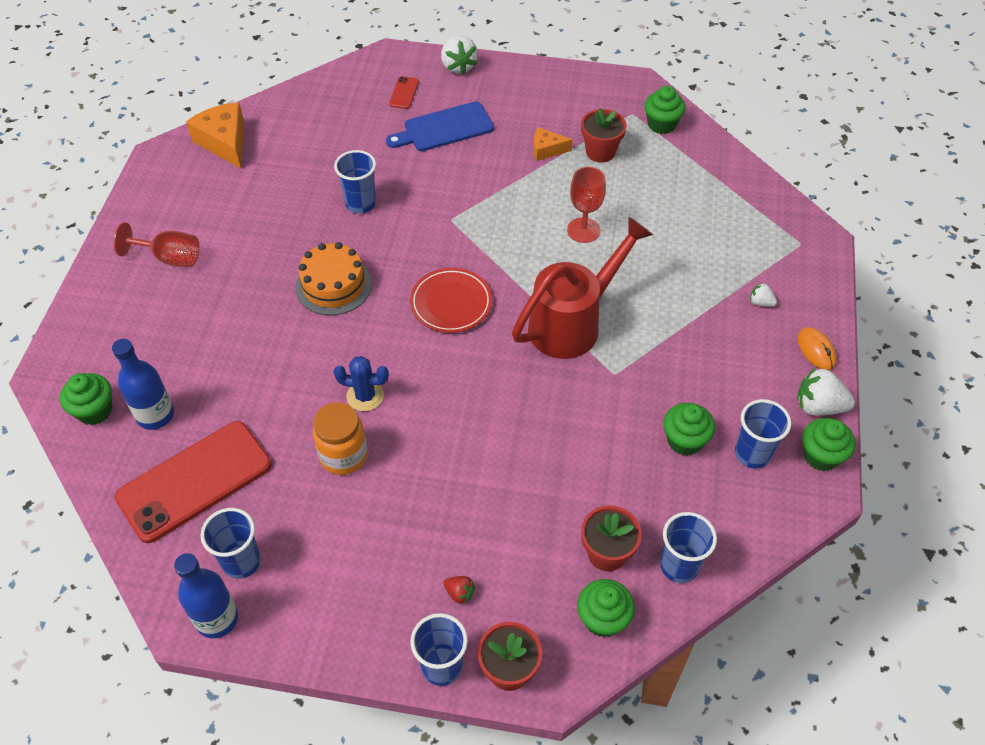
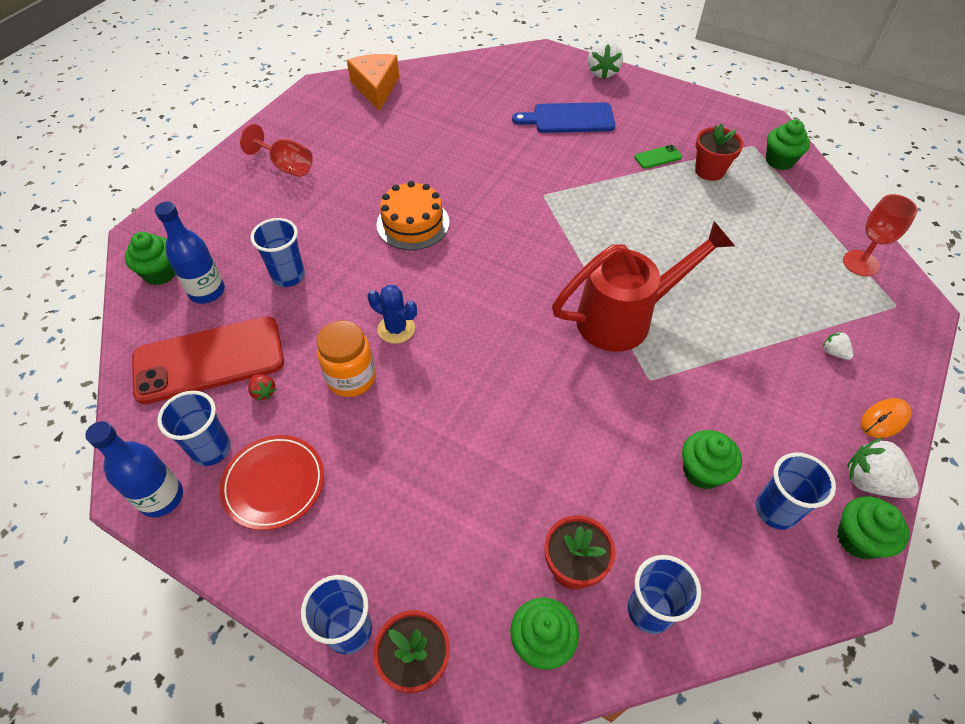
camera: 20 degrees right, 0 degrees up
blue cup [334,150,376,214] -> blue cup moved to [251,218,305,287]
red phone [389,76,419,109] -> none
red plate [410,268,492,333] -> red plate moved to [220,435,324,530]
red strawberry [444,576,475,604] -> red strawberry moved to [248,374,276,401]
orange cheese [534,127,573,161] -> green phone [634,145,682,169]
red goblet [567,167,606,243] -> red goblet moved to [843,194,918,276]
orange mouse [797,327,837,370] -> orange mouse turned 60 degrees clockwise [861,398,911,438]

